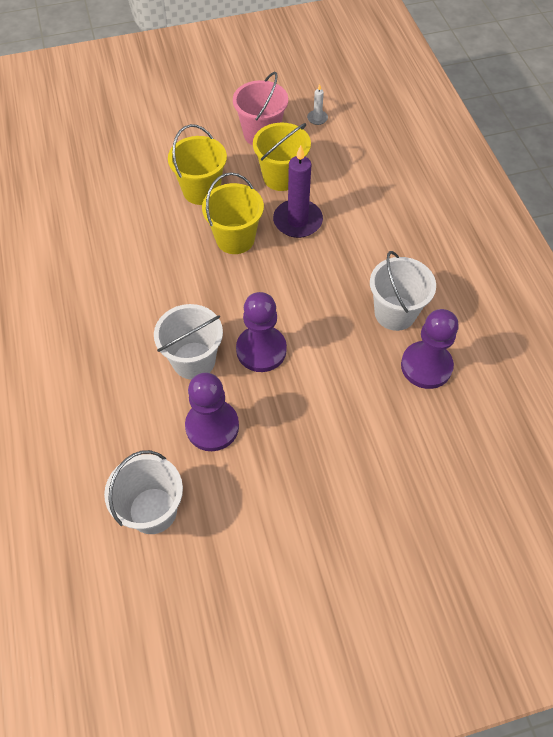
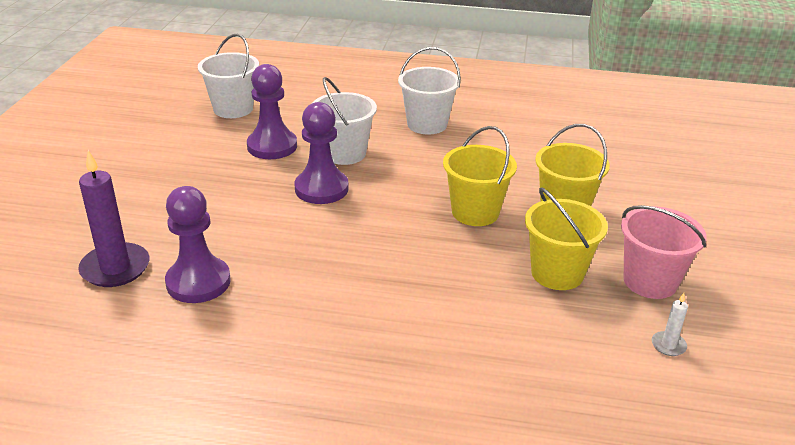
camera: 115 degrees right, 25 degrees down
purple candle [273,145,323,238] -> purple candle moved to [78,150,150,287]
white bucket [370,251,436,331] -> white bucket moved to [398,47,461,135]

